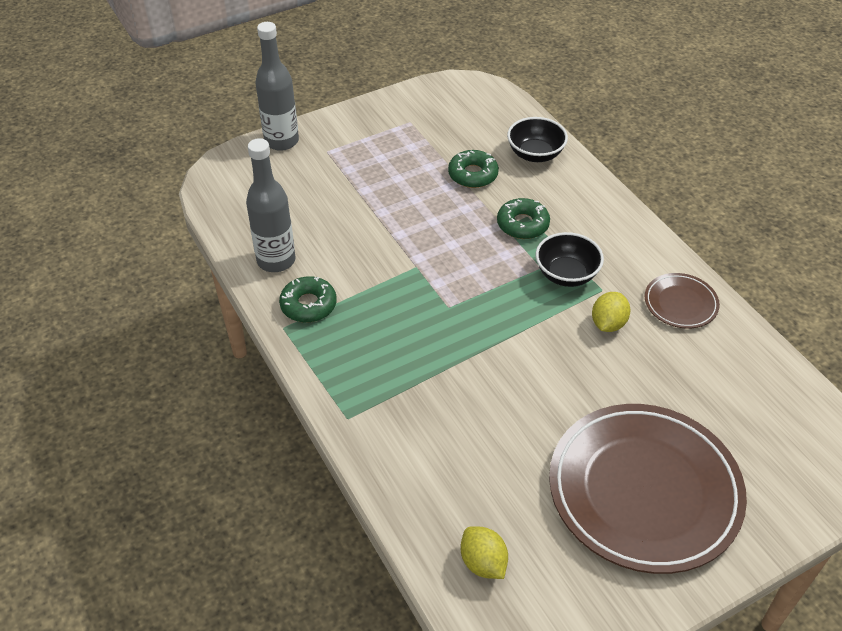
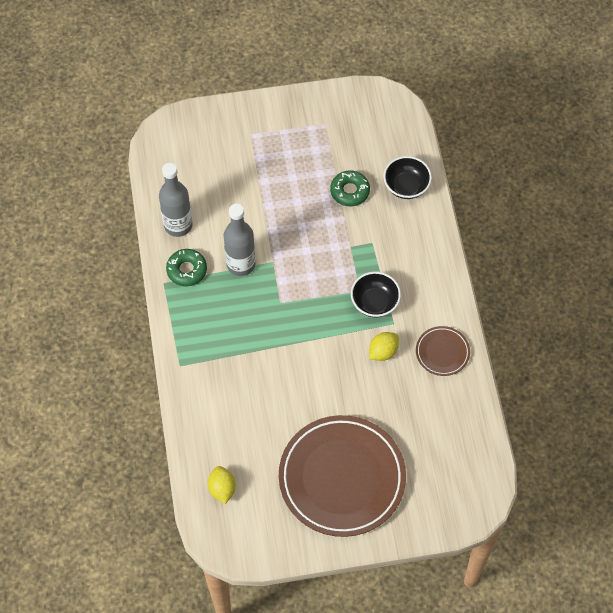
camera: 20 degrees right, 15 degrees up
grey bottle [255,22,299,151] -> grey bottle moved to [224,204,255,276]
green donut [497,198,550,239] -> none

